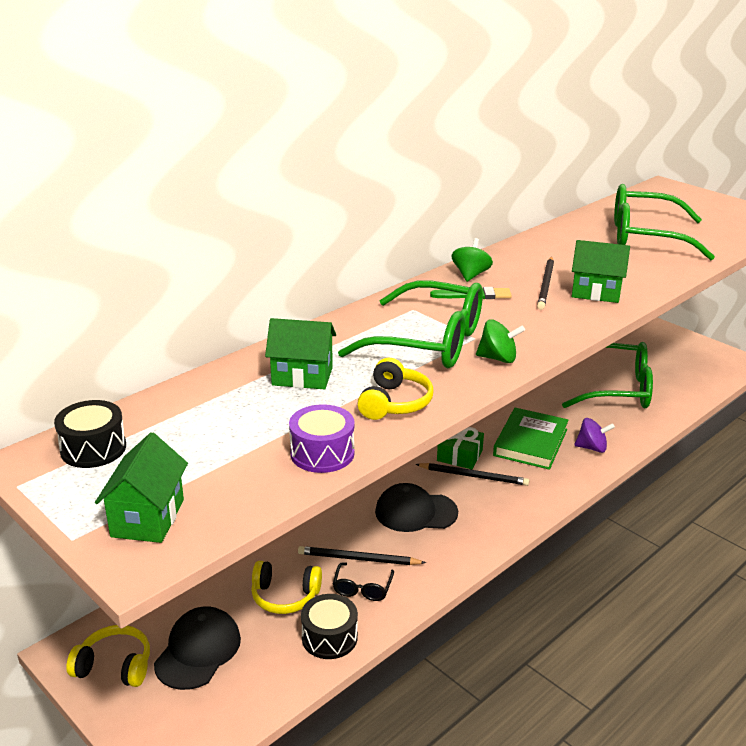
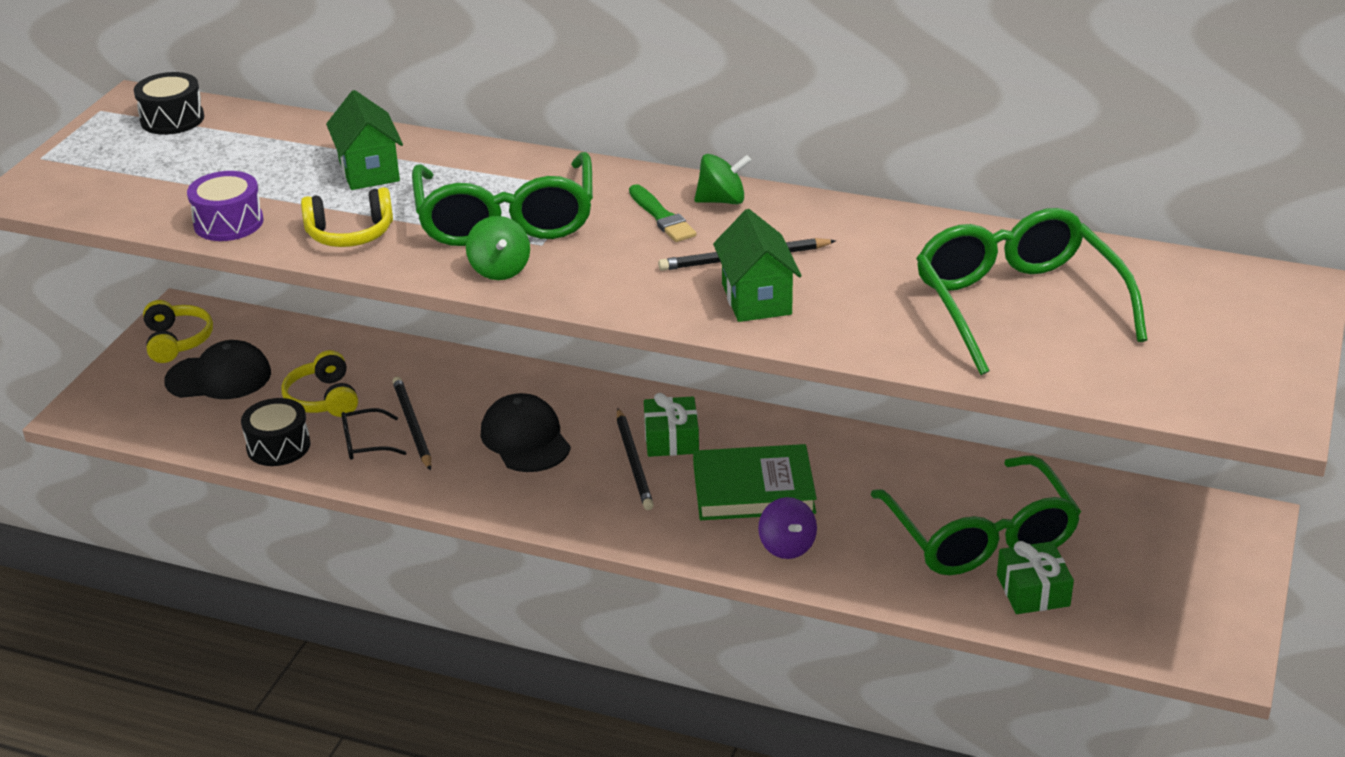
camera: 65 degrees right, 5 degrees up
green house [95,432,188,543] -> none
none -> green gift [997,541,1074,614]

